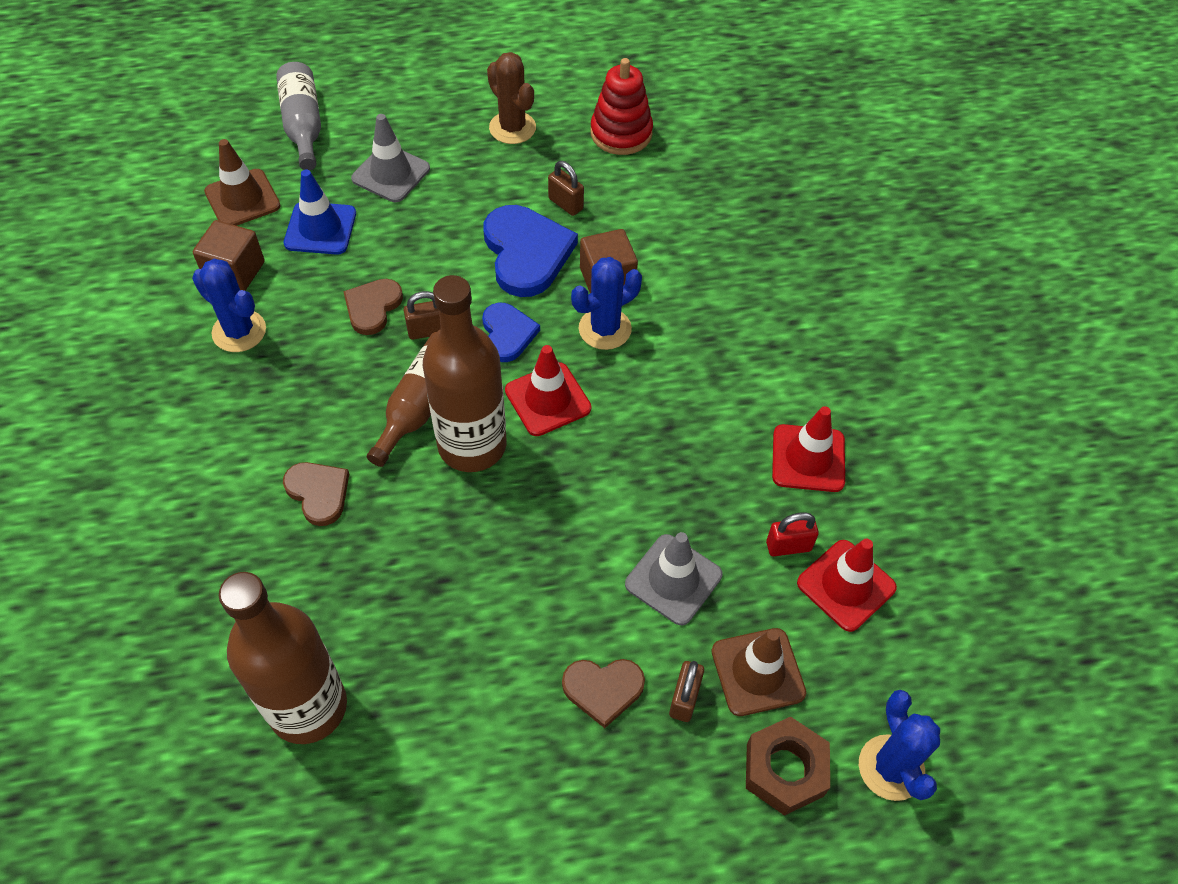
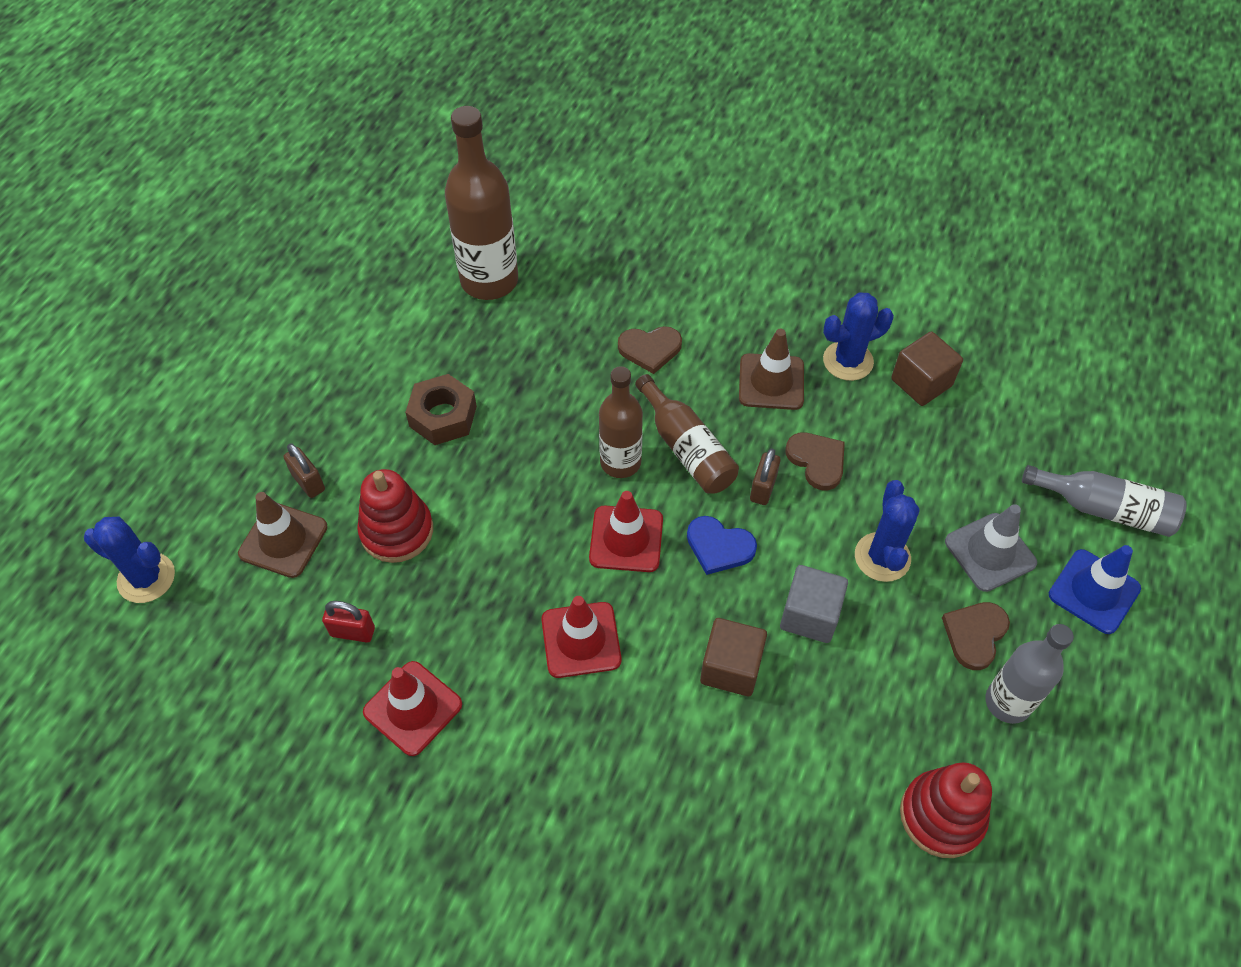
camera: 125 degrees right, 0 degrees up
brown traffic cone [204,139,281,226] -> brown traffic cone moved to [739,329,804,410]
blue traffic cone [284,169,356,255] -> blue traffic cone moved to [1049,545,1141,634]
brown bottle [423,275,506,472] -> brown bottle [599,366,643,478], size x0.63
blue heart [484,205,578,297] -> grey cube [780,565,848,643]
brown cactus [487,52,536,144] -> grey bottle [985,624,1074,724]
brown padlock [548,161,584,216] -> none
brown heart [562,659,645,728] -> brown heart moved to [942,602,1010,670]
blue cactus [571,257,642,350] -> blue cactus moved to [855,480,920,582]
grey traffic cone [625,532,722,625] -> red stacking toy [357,469,433,563]
brown nut [746,717,830,816] -> brown nut moved to [405,374,477,445]
red padlock [766,512,819,556] -> red padlock turned 75 degrees clockwise [322,601,375,643]
red traffic cone [797,539,897,632] -> red traffic cone moved to [541,596,621,678]

